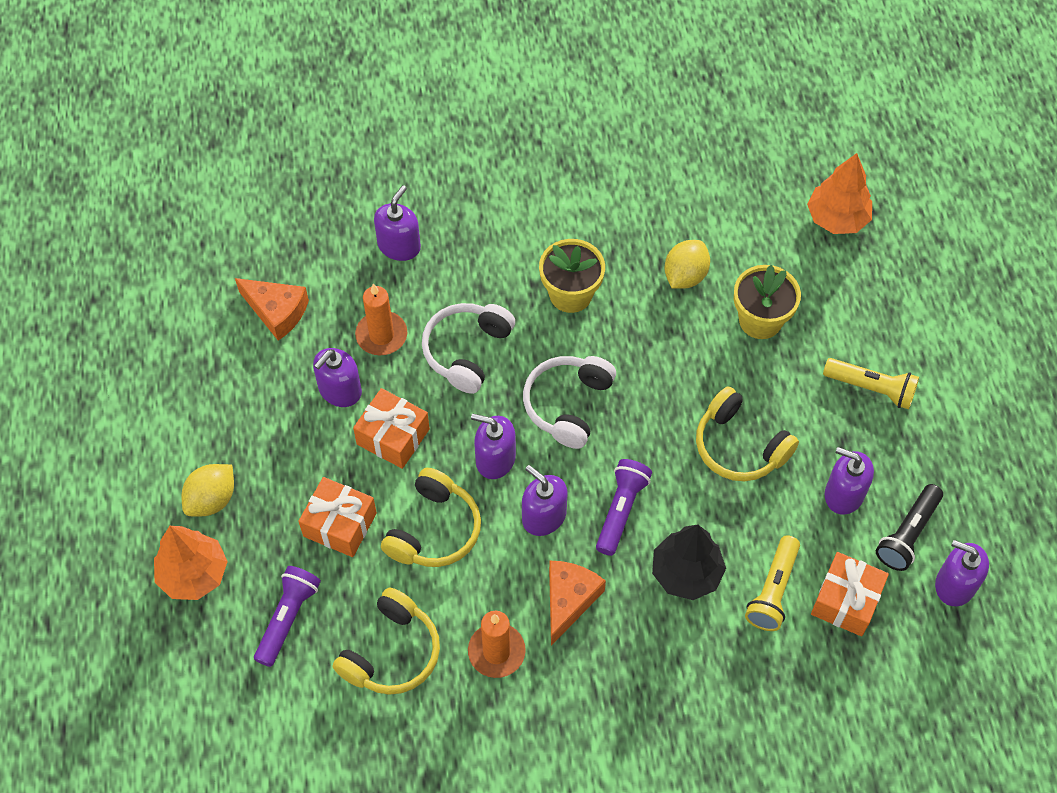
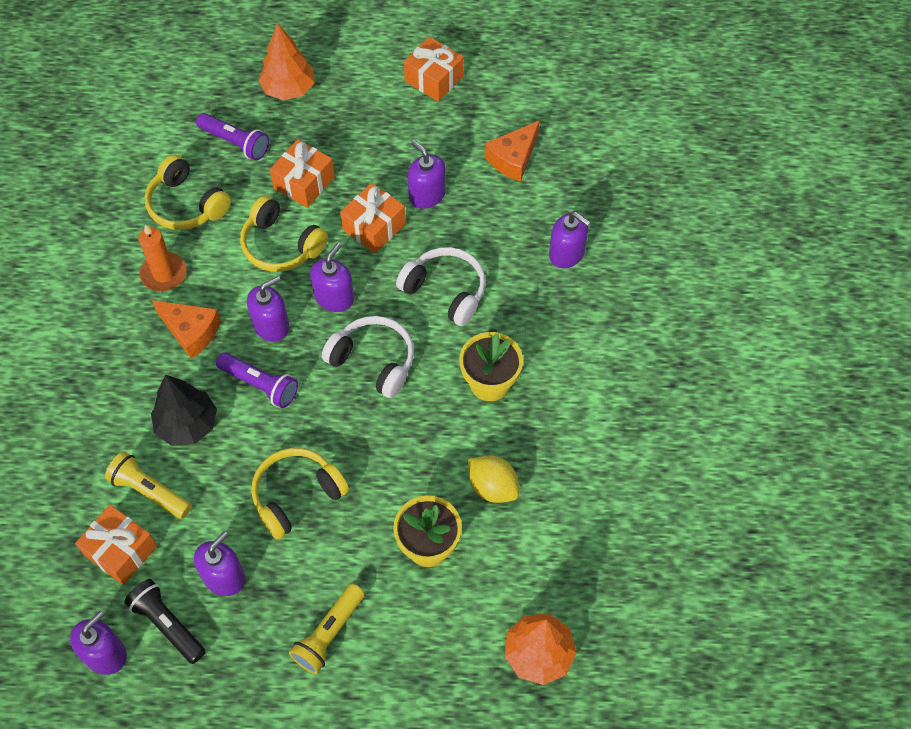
camera: 100 degrees right, 0 degrees up
yellow lemon [182,464,234,517] -> none
orange candle [355,283,407,355] -> none
none -> orange gift [404,37,464,102]

